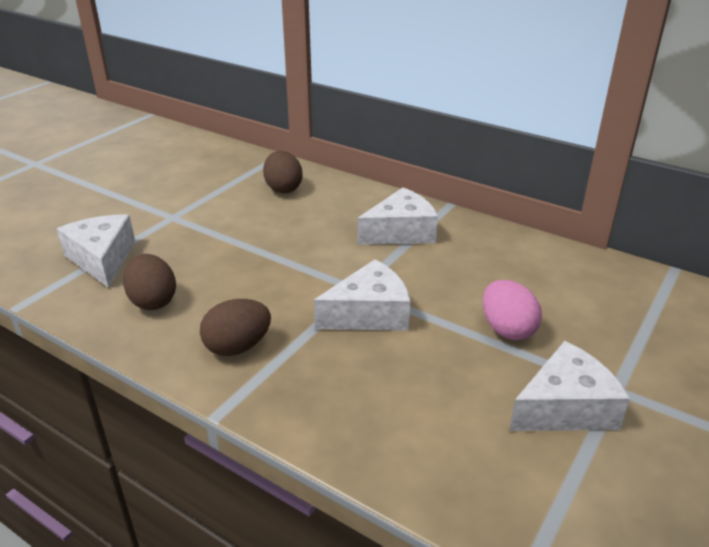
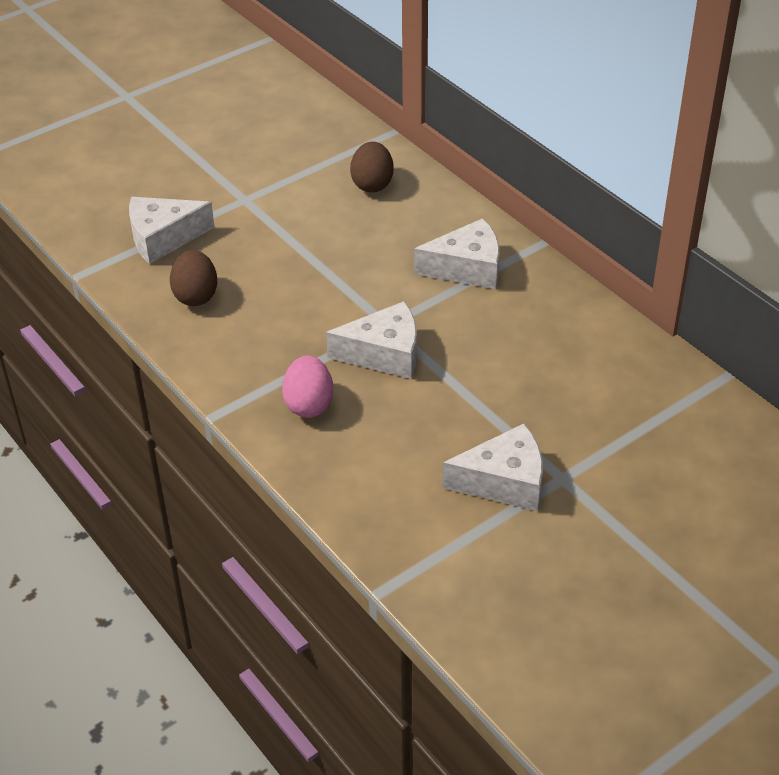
camera: 20 degrees right, 10 degrees up
white cheese [57,214,135,288] -> white cheese turned 105 degrees counterclockwise [129,197,215,264]
brown egg [200,299,271,356] -> none
pink egg [483,280,542,340] -> pink egg moved to [282,356,333,418]

